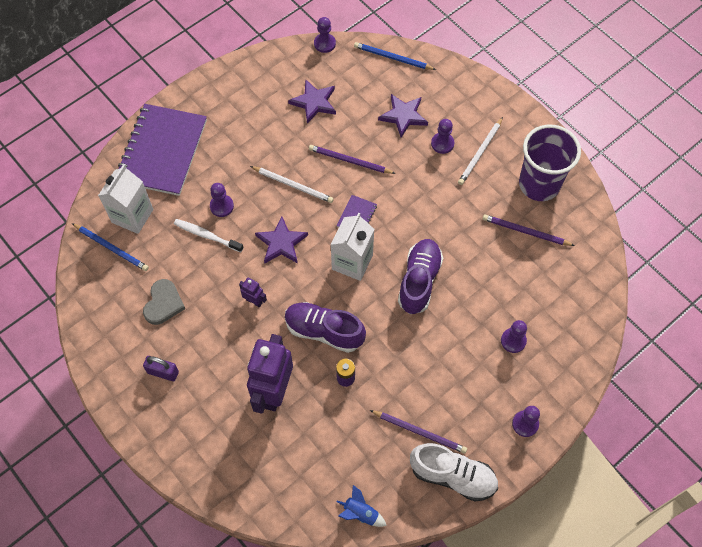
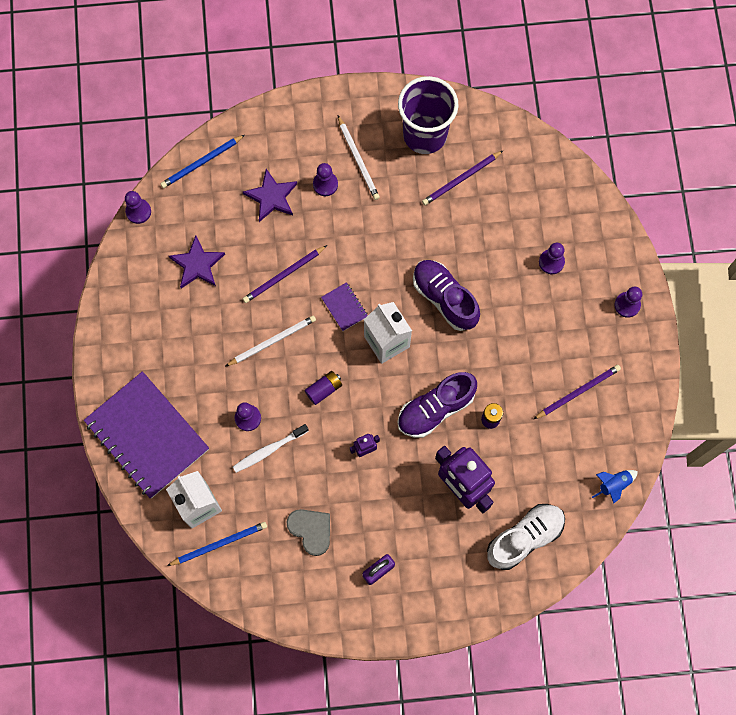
camera: 55 degrees left, 10 degrees up
purple star [255,216,308,263] -> purple battery [305,371,342,405]
white shoe [410,443,498,502] -> white shoe moved to [487,504,565,570]

